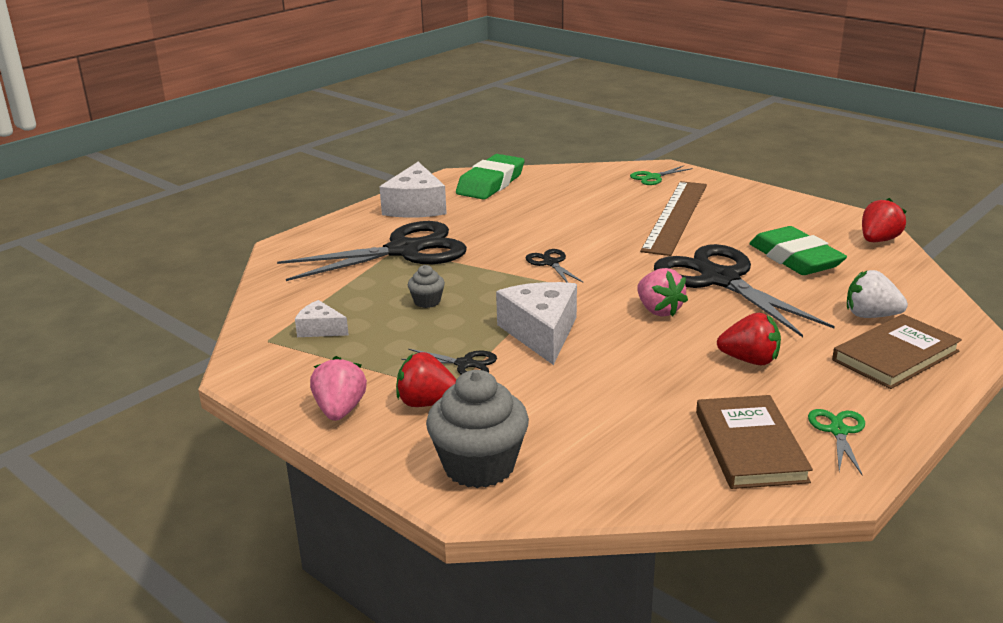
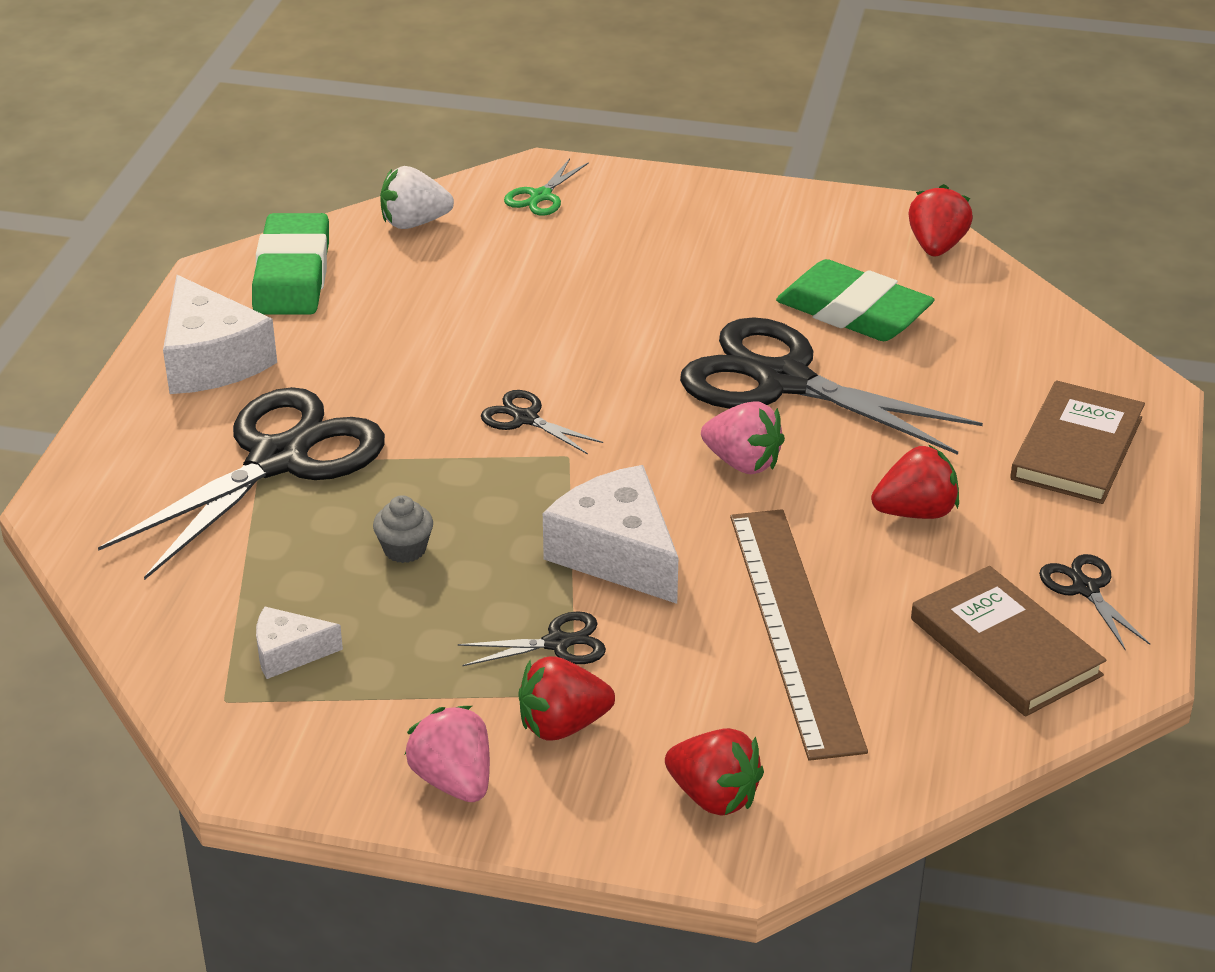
camera: 30 degrees left, 10 degrees up
grey cupcake [426,370,529,488] -> red strawberry [665,728,764,816]
brown ruler [640,181,707,256] -> brown ruler moved to [730,509,868,761]
green scissors [808,409,865,475] -> black scissors [1039,554,1150,650]
white strawberry [847,270,908,318] -> white strawberry moved to [380,166,454,229]

